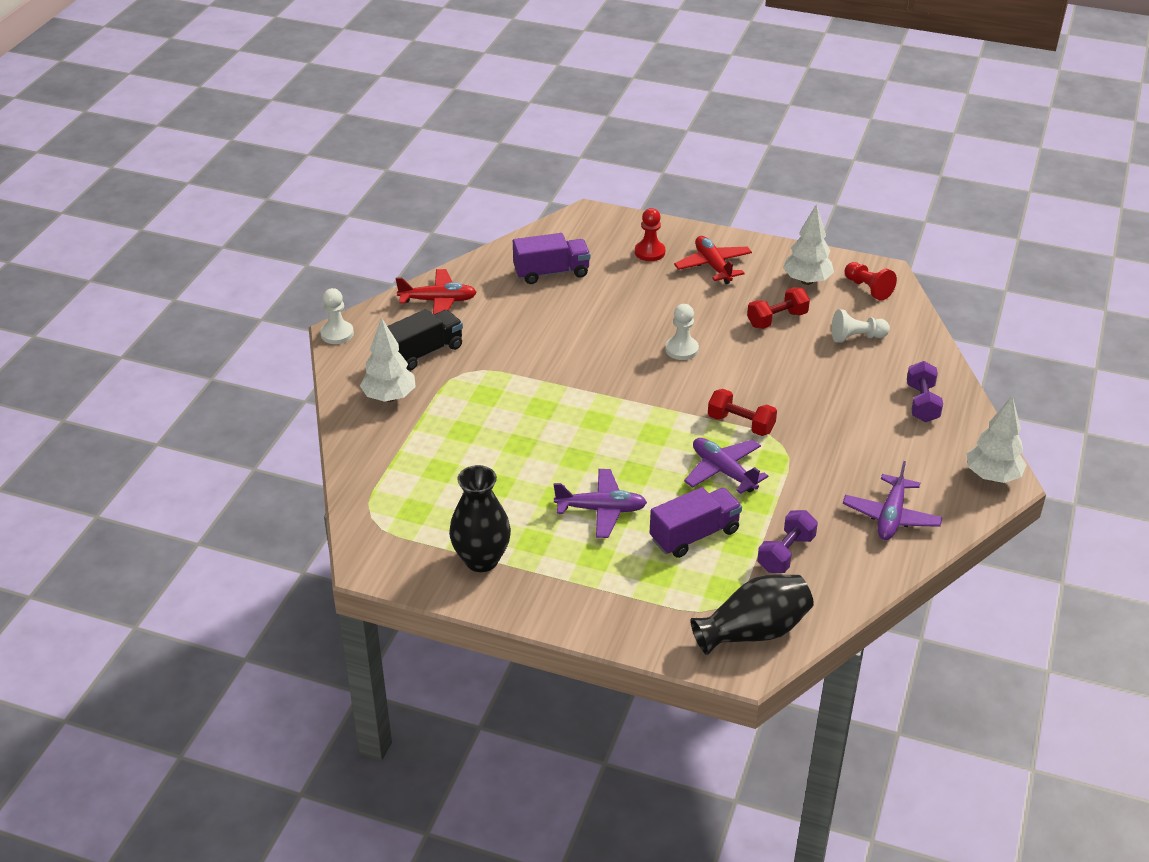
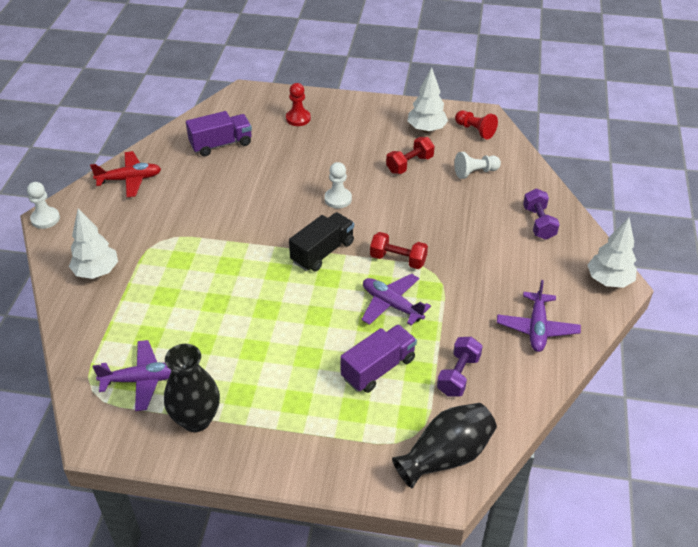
camera: 10 degrees left, 5 degrees up
black truck [387,309,463,371] -> black truck moved to [289,212,354,272]
purple plane [554,469,647,538] -> purple plane moved to [93,340,171,411]
red plane [674,236,752,284] -> none

